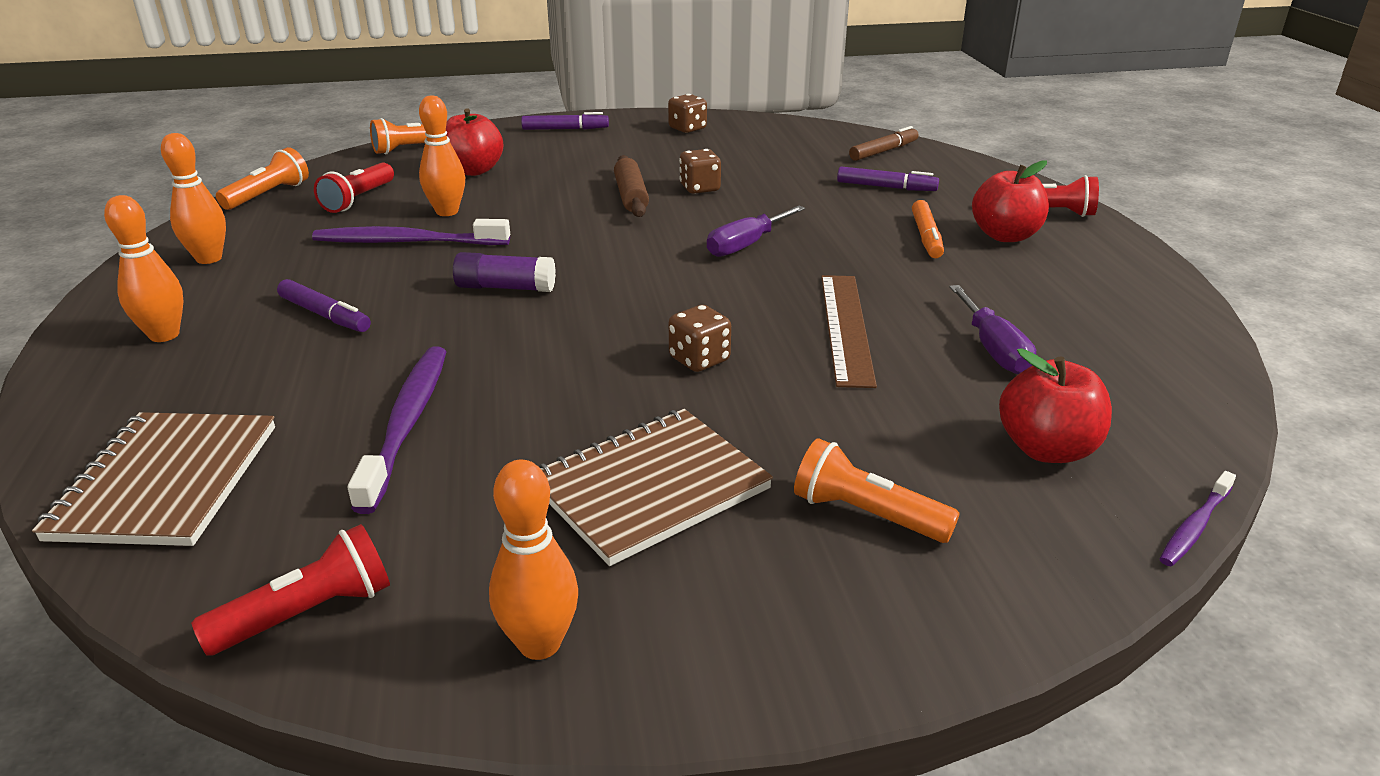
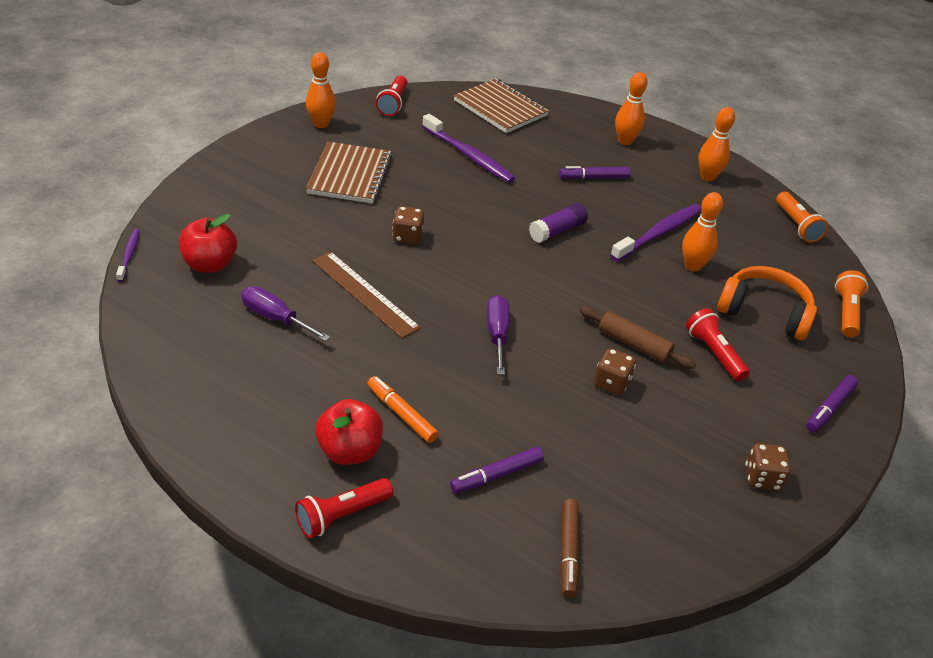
camera: 130 degrees right, 10 degrees up
red flashlight [314,162,394,213] -> red flashlight moved to [686,308,750,381]
red apple [446,108,503,176] -> orange headphones [717,266,817,340]
orange flashlight [794,438,960,543] -> none

